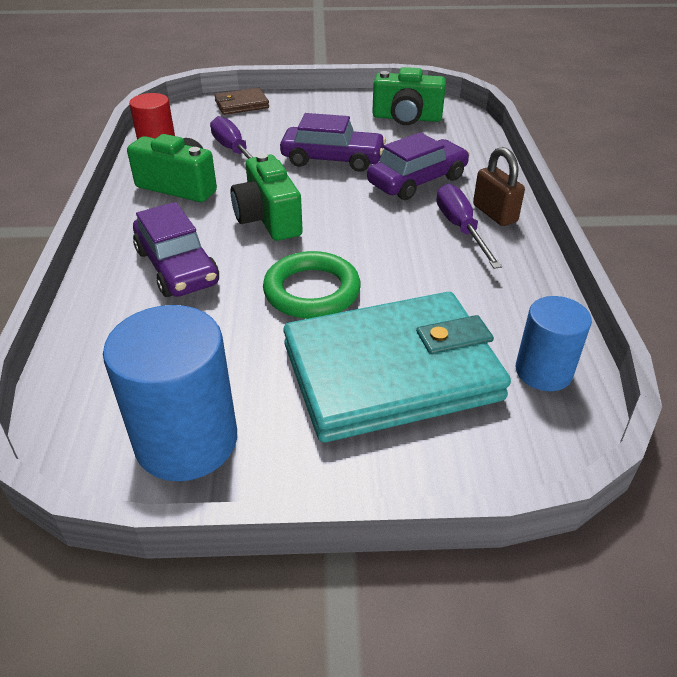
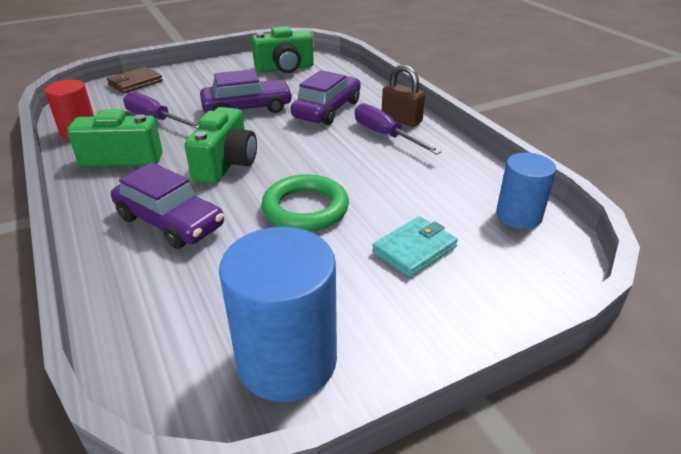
camera: 25 degrees left, 5 degrees down
green camera [231,153,303,241] -> green camera turned 120 degrees counterclockwise [184,107,257,184]
turquoise wallet [283,292,511,443] -> turquoise wallet [372,216,458,277], size x0.43

